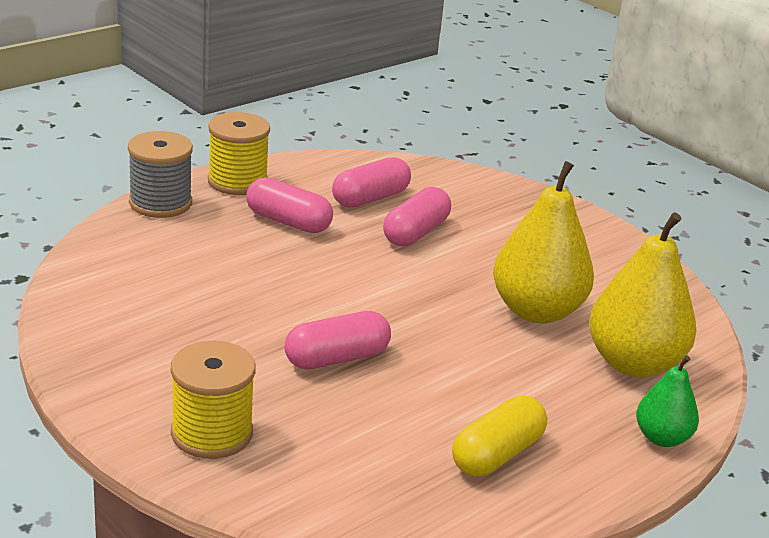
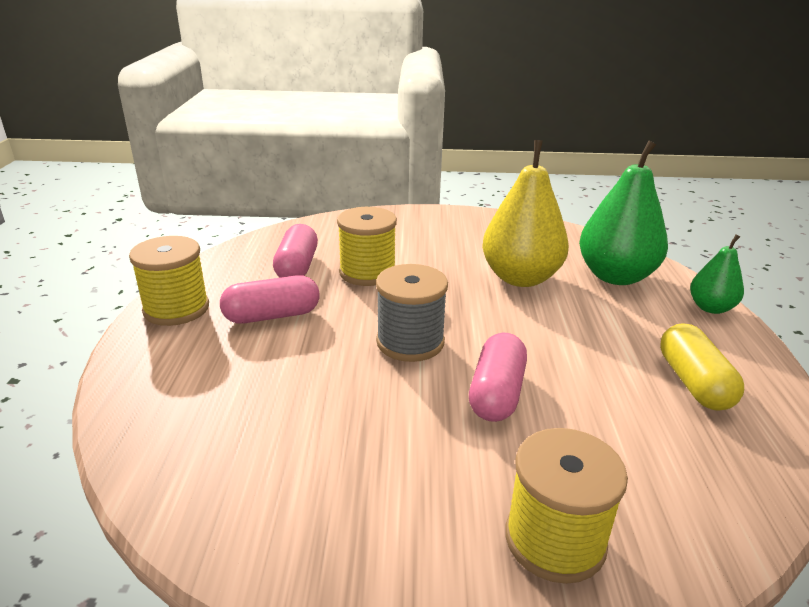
camera: 45 degrees left, 0 degrees up
grey spool [128,131,193,218] -> grey spool moved to [376,264,448,362]
pink capsule [383,187,451,246] -> yellow spool [337,207,397,286]
yellow pear [589,212,697,378] -> green pear [579,140,668,285]

